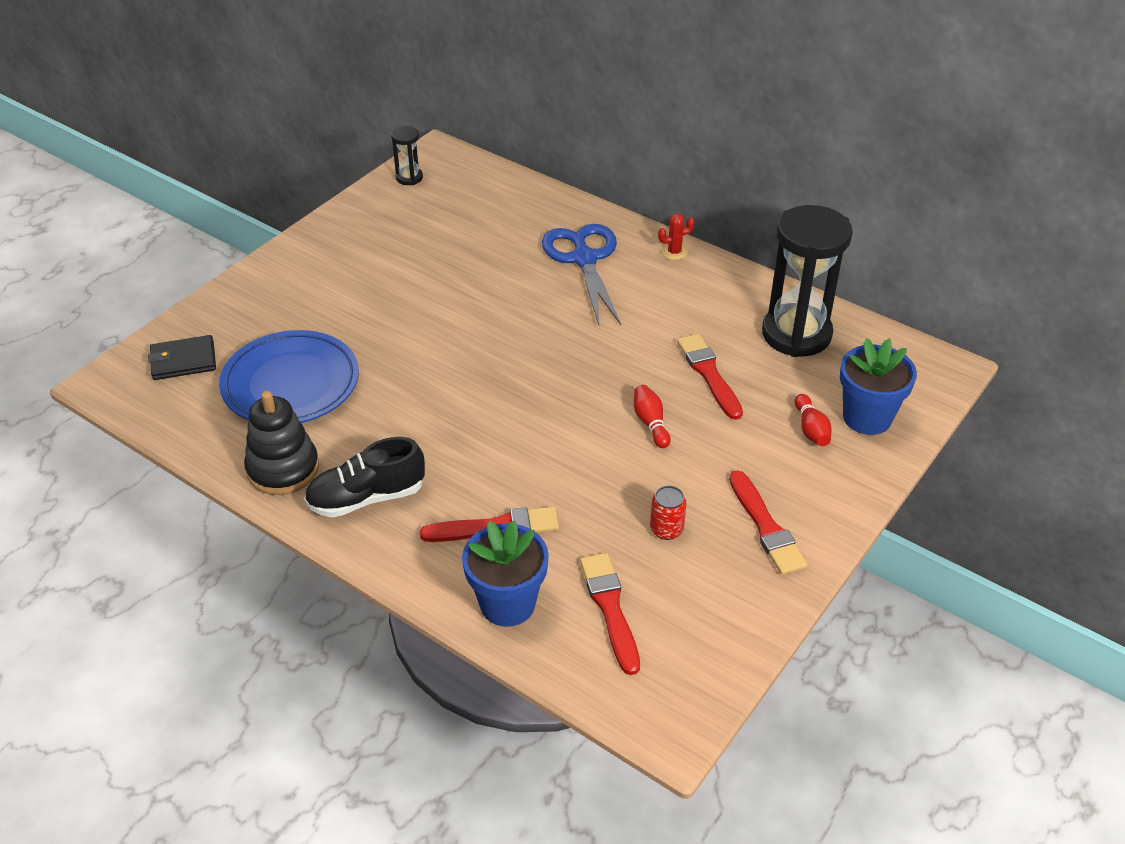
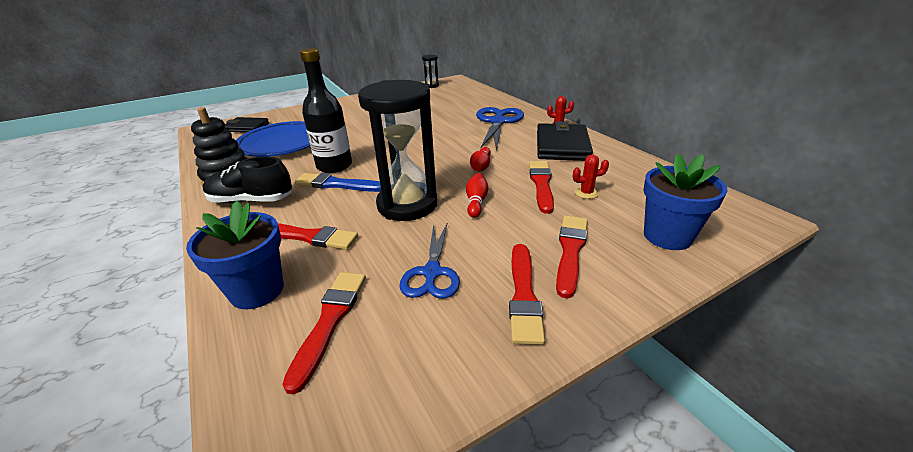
camera: 25 degrees right, 10 degrees down
red can [650,486,686,540] -> blue scissors [400,224,460,299]
black hourglass [762,205,853,357] -> black hourglass moved to [358,80,437,221]
red bowling pin [794,394,831,446] -> red bowling pin moved to [470,147,491,171]
none -> blue brush [295,173,381,192]
none -> black bottle [300,48,352,173]
none -> black wallet [537,121,593,161]
none -> red brush [556,216,588,299]
none -> red cactus [573,155,609,199]

